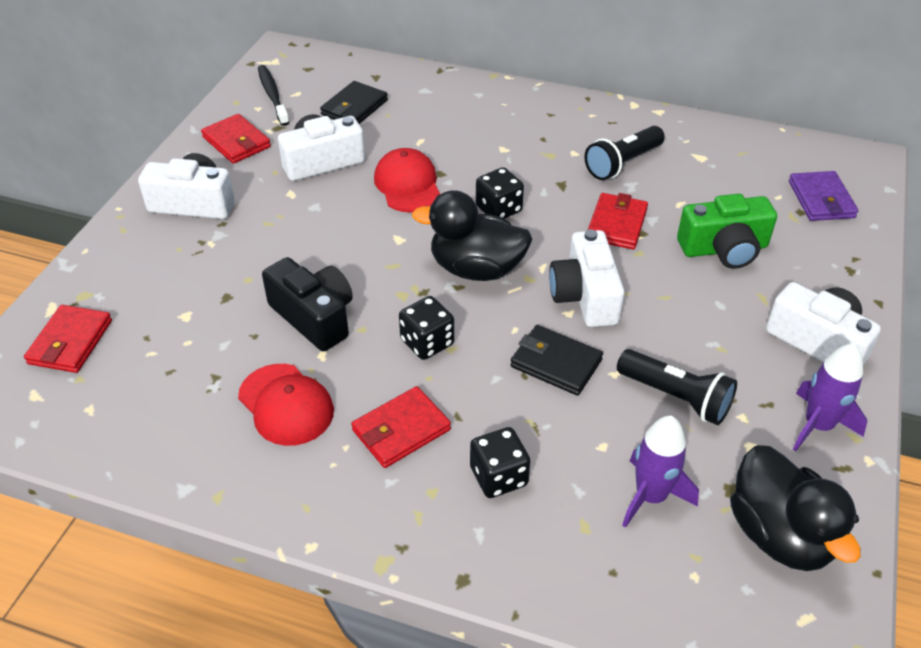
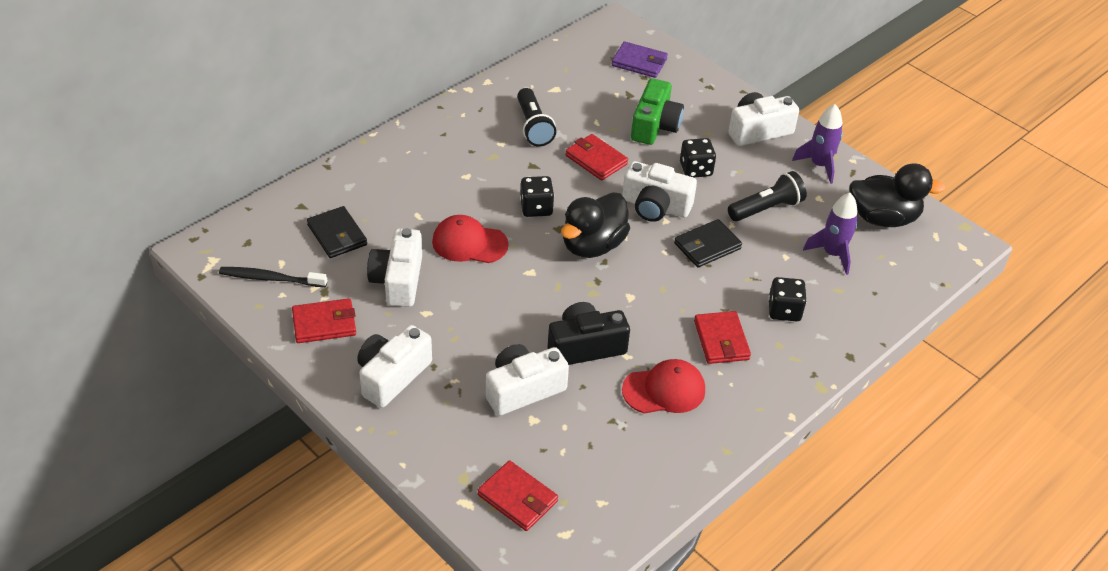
camera: 65 degrees left, 0 degrees up
black dice [399,296,454,360] -> black dice moved to [680,138,716,177]
none -> white camera [486,344,569,416]

